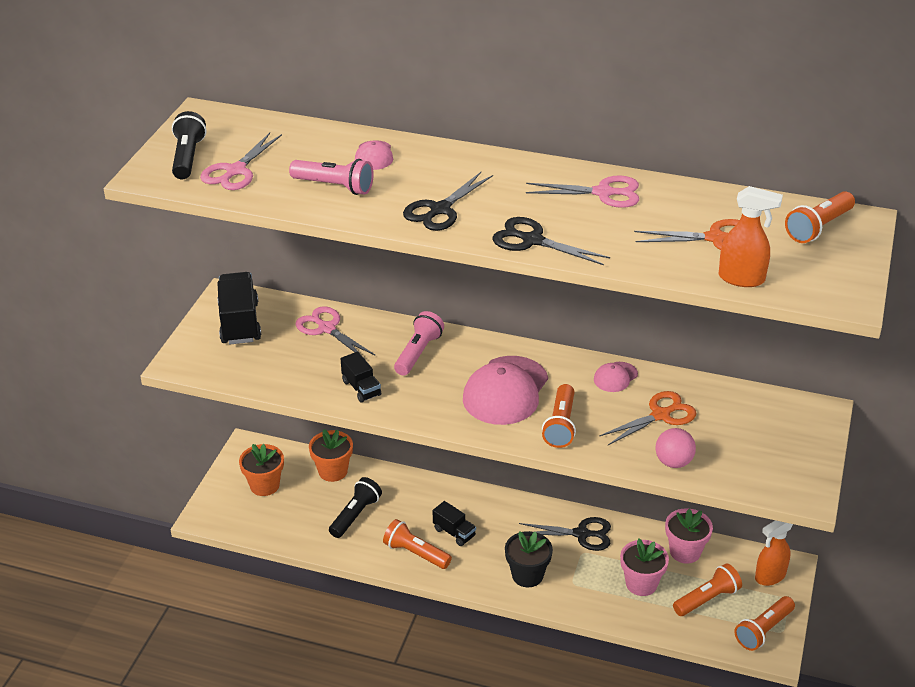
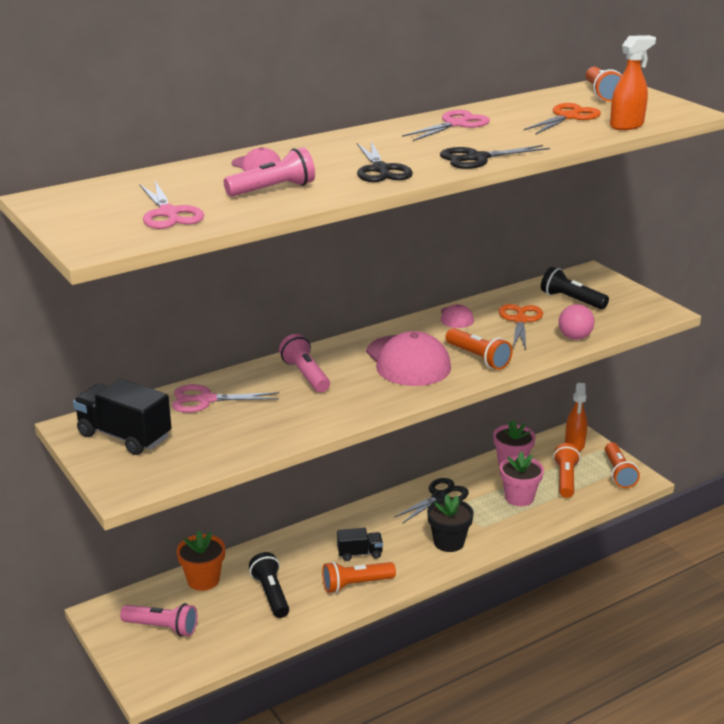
camera: 50 degrees left, 10 degrees down
black flashlight [172,111,206,179] -> black flashlight moved to [541,267,609,310]
orange flower pot [239,444,284,496] -> pink flashlight [120,603,197,637]
black truck [341,352,381,403] -> none

